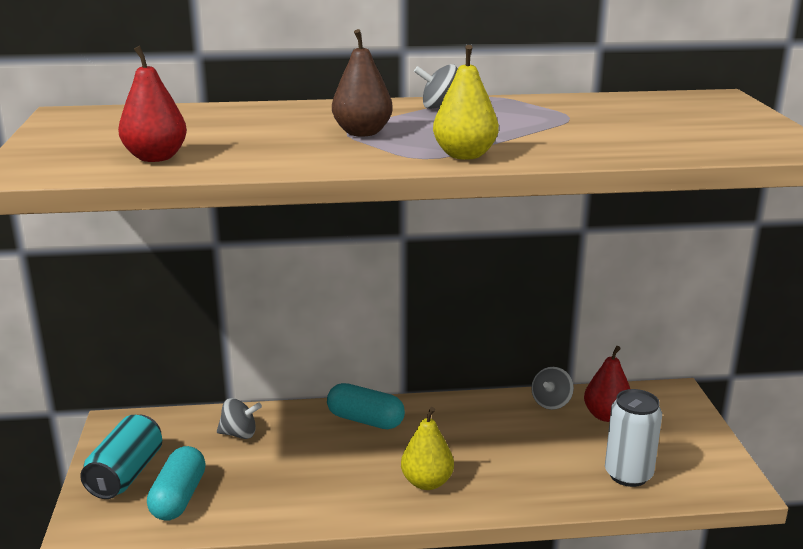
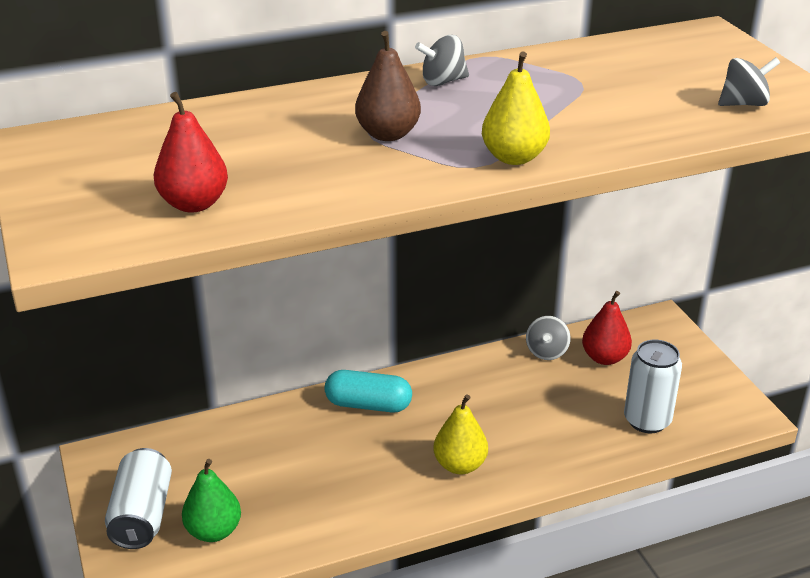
camera: 15 degrees left, 10 degrees up
turquoise can [80,415,162,499] -> white can [105,448,172,549]
turquoise capsule [147,446,206,521] -> green pear [182,459,241,542]
grey spinning top [217,398,262,439] -> grey spinning top moved to [718,57,780,106]

